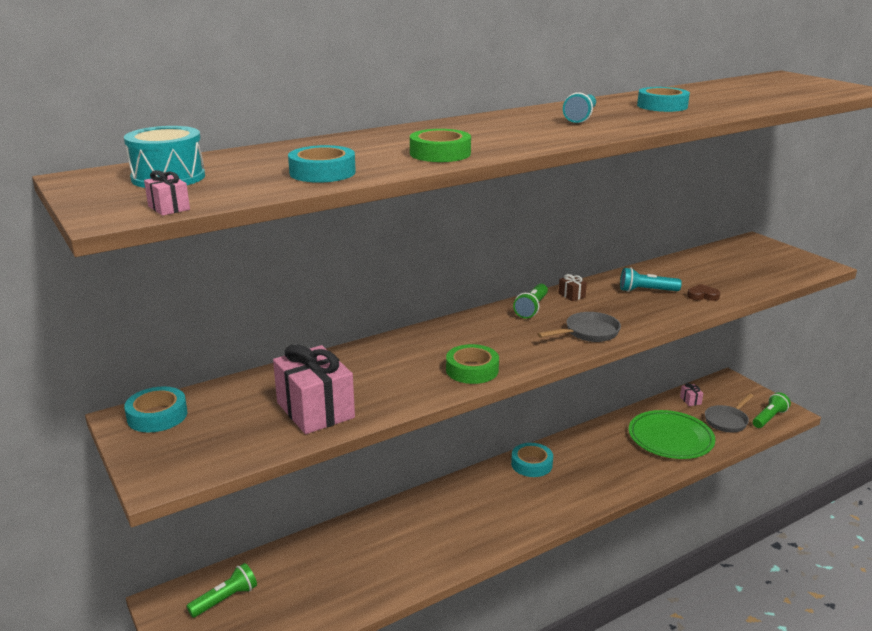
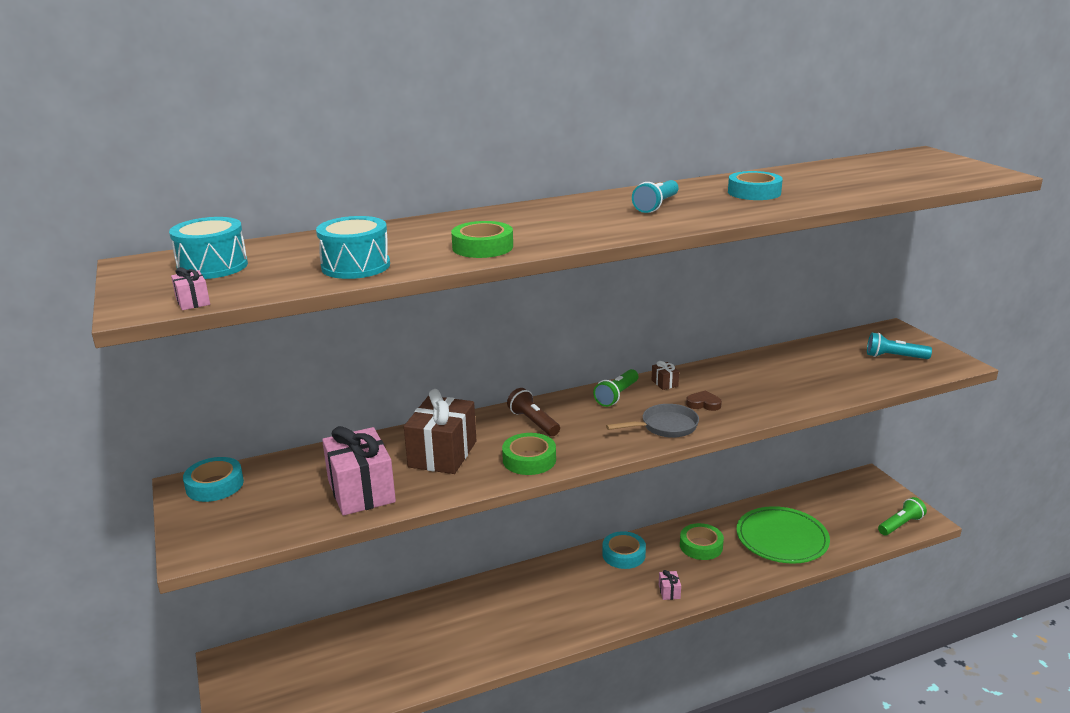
camera: 10 degrees right, 0 degrees up
green flashlight [187,563,257,618] -> none
turquoise tape [288,145,356,183] -> turquoise drum [316,216,390,279]
turquoise flashlight [620,268,682,292] -> turquoise flashlight moved to [867,333,932,359]
pink gift [680,383,703,406] -> pink gift moved to [659,570,681,600]
brown heart [687,284,720,301] -> brown heart moved to [686,390,722,411]
grey pan [705,393,753,432] -> none
none -> brown gift [404,389,476,474]
none -> brown flashlight [507,388,560,436]
none -> green tape [680,523,724,560]

